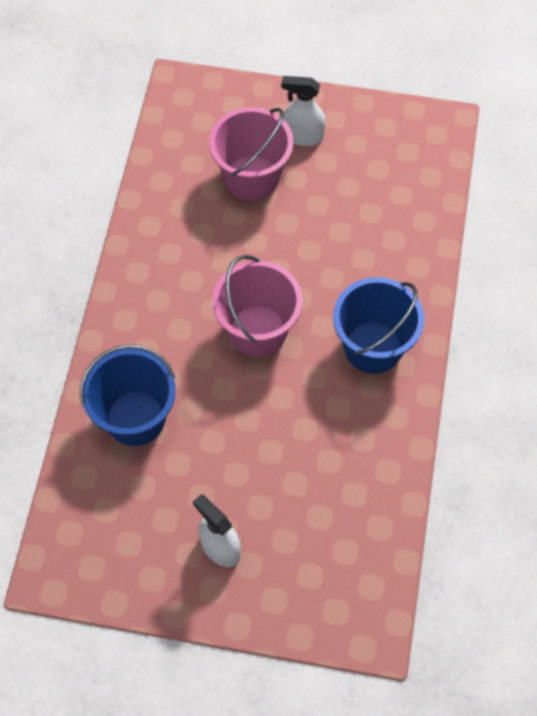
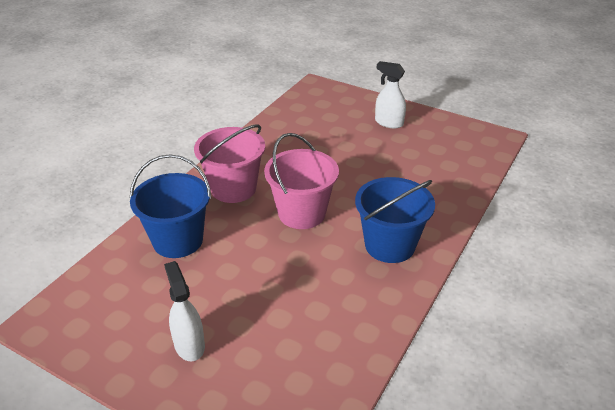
camera: 20 degrees right, 25 degrees down
pink bucket [209,107,294,201] -> pink bucket moved to [194,125,265,203]

